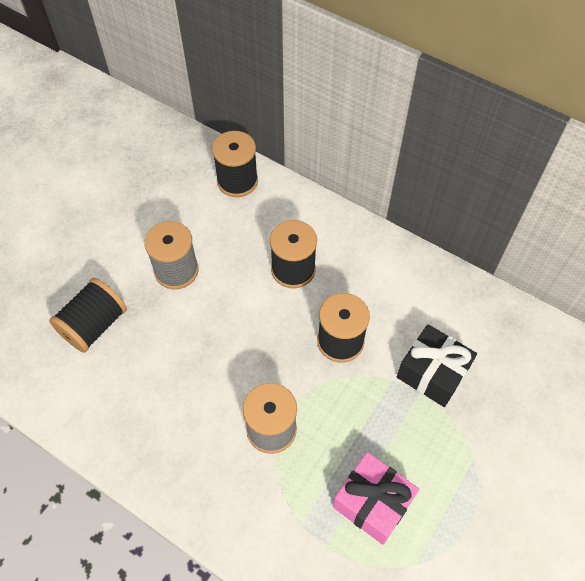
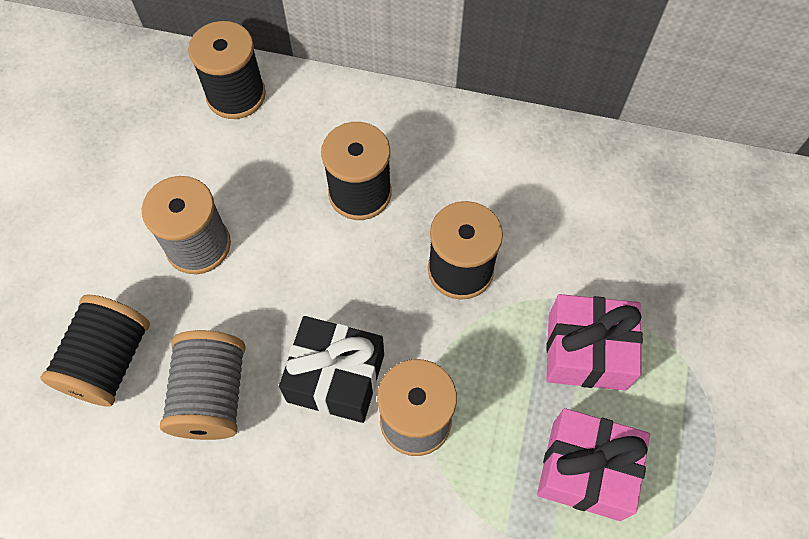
camera: 20 degrees left, 5 degrees up
black gift [397,324,477,407] -> black gift moved to [279,316,384,423]
none -> grey spool [160,330,246,440]
none -> pink gift [546,294,643,391]

